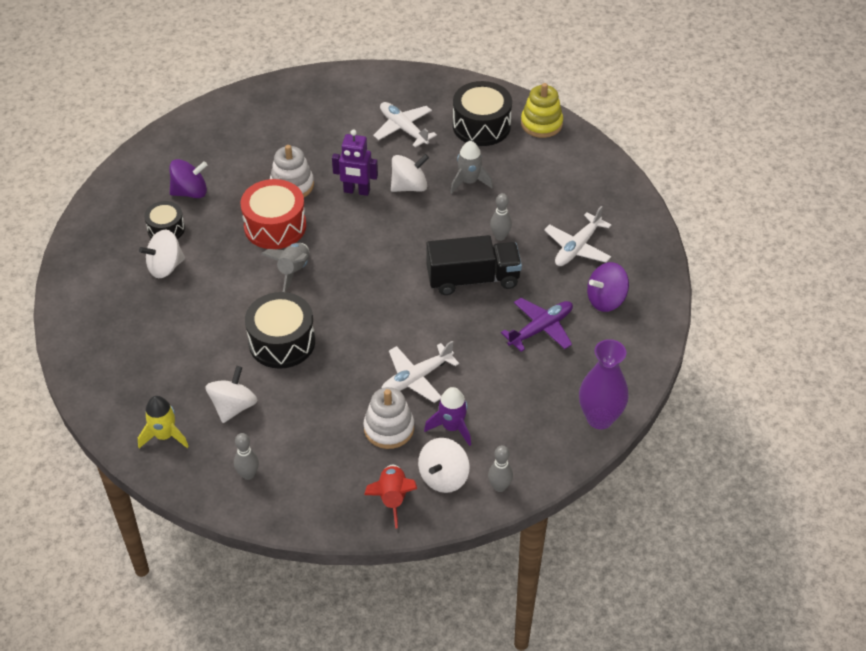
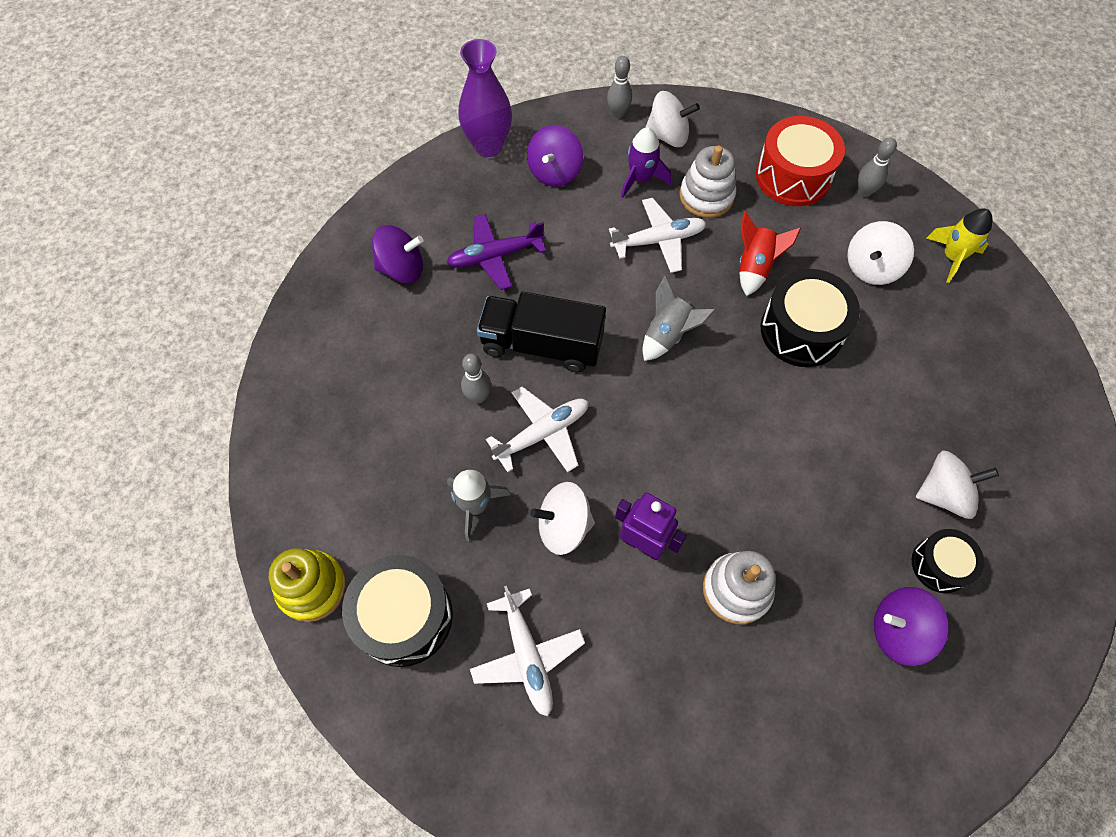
camera: 160 degrees left, 15 degrees up
red drum [240,179,306,249] -> red drum moved to [756,116,845,206]
grey rocket [261,243,309,292] -> grey rocket moved to [643,276,716,361]
red rocket [364,465,417,529] -> red rocket moved to [739,211,801,296]
white spinning top [418,438,470,493] -> white spinning top turned 45 degrees clockwise [645,91,700,147]
white plane [544,206,611,266] -> white plane moved to [486,387,589,472]
none -> purple spinning top [527,125,583,187]

